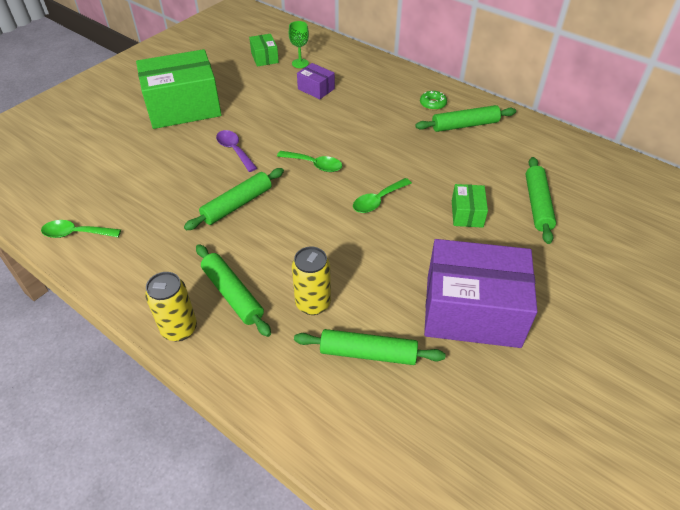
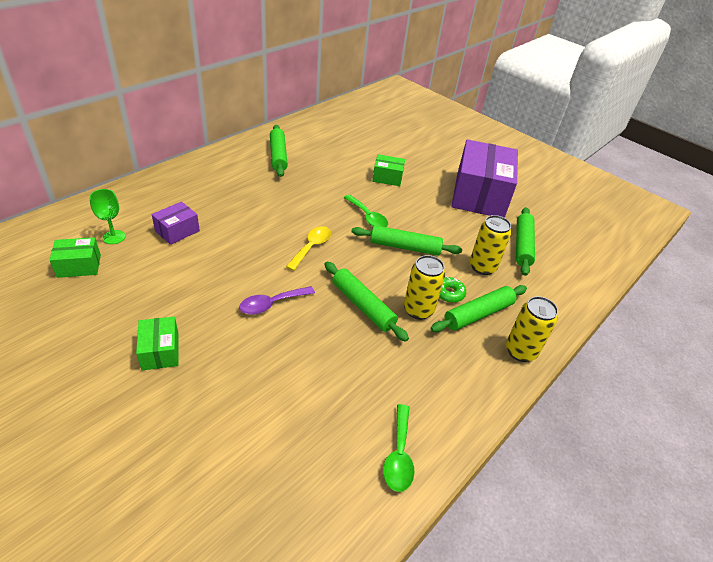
camera: 90 degrees left, 5 degrees down
green box [136,49,221,129] -> green box [136,317,179,370], size x0.45
green spoon [277,151,342,172] -> yellow spoon [286,226,331,271]
green donut [420,91,447,110] -> green donut moved to [439,276,466,303]
green rolling pin [525,157,556,244] -> green rolling pin moved to [351,225,462,256]
none -> yellow can [404,255,445,320]

